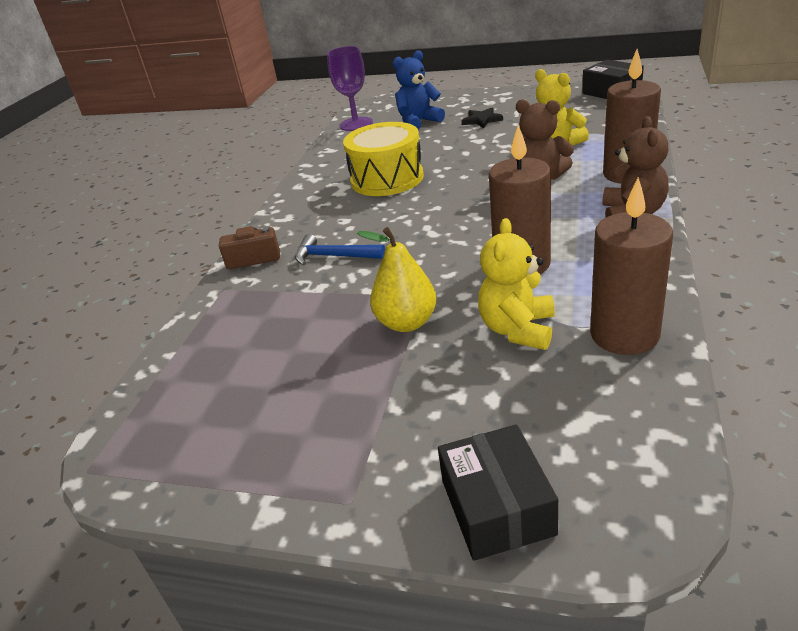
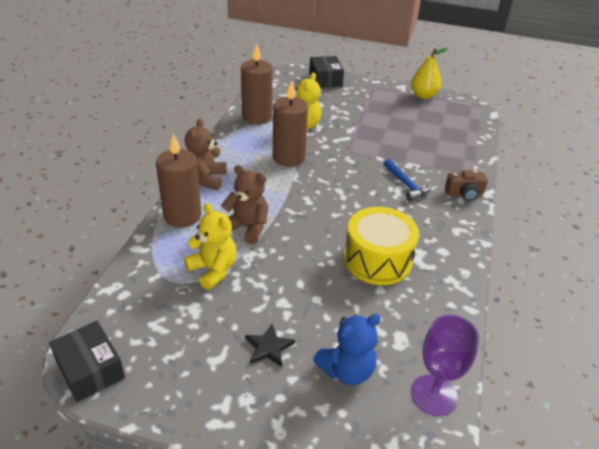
camera: 175 degrees right, 5 degrees up
blue hammer [295,234,385,266] -> blue hammer turned 45 degrees clockwise [383,159,431,201]
yellow pear [357,227,437,332] -> yellow pear moved to [411,48,448,99]

